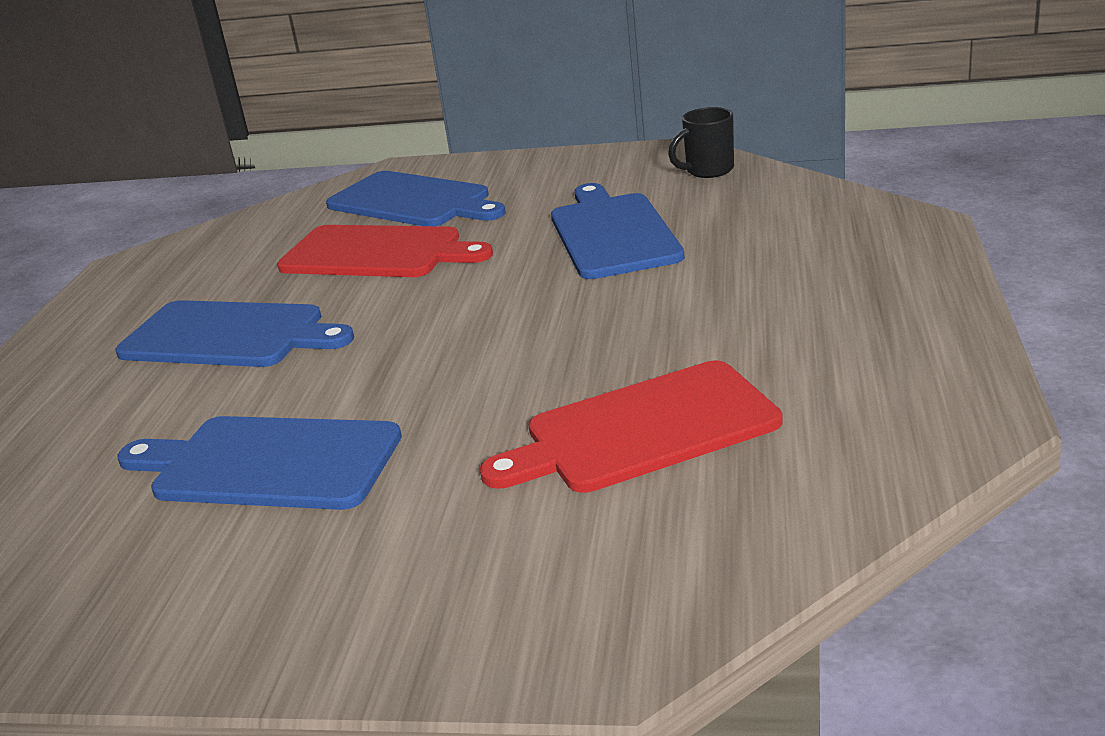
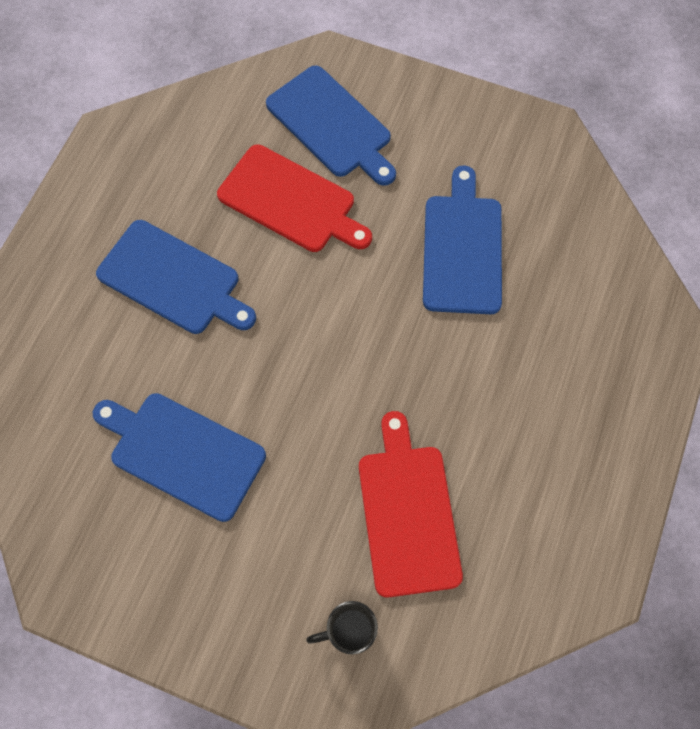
camera: 10 degrees right, 40 degrees up
red cutting board [480,361,783,493] -> red cutting board turned 90 degrees clockwise [359,411,463,598]
black mug [668,107,734,178] -> black mug moved to [306,601,378,655]

